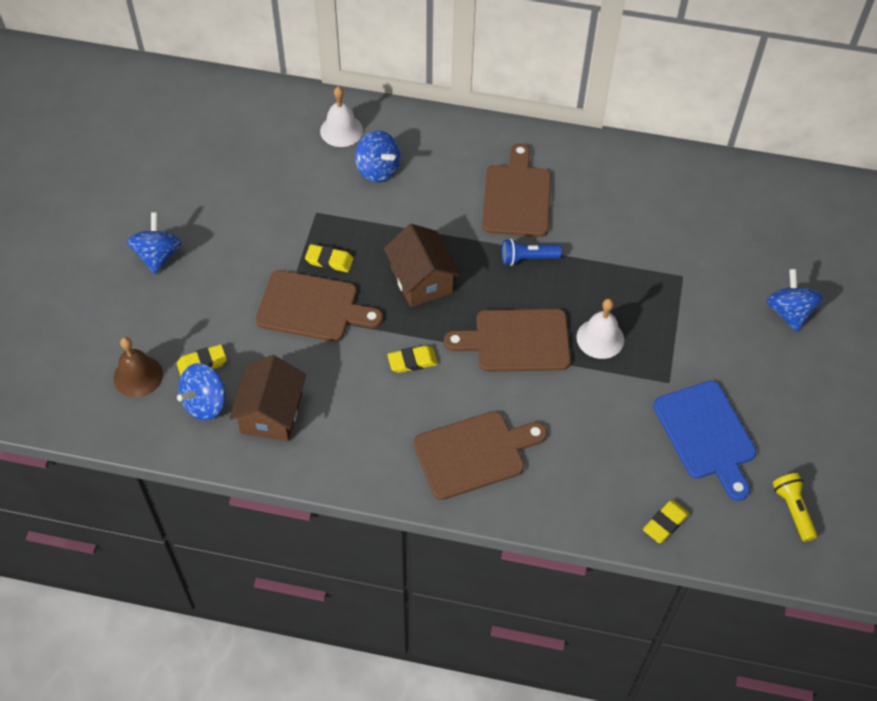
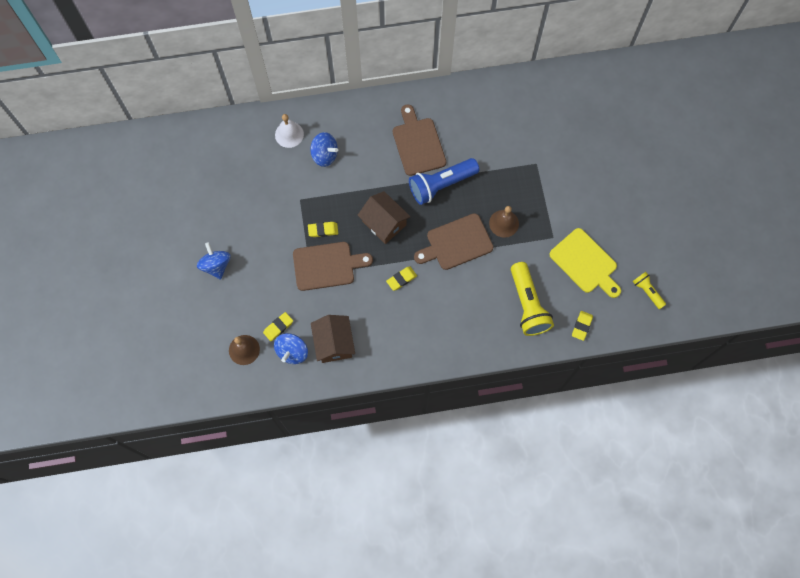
camera: 20 degrees left, 15 degrees up
brown cutting board [413,411,547,500] -> none
blue flashlight [502,239,562,266] -> blue flashlight [409,158,479,205], size x1.86
white bell [576,299,624,359] -> brown bell [489,206,519,238]
blue cutting board [653,381,756,501] -> yellow cutting board [549,228,621,298]
blue spinning top [766,269,823,332] -> none
none -> yellow flashlight [511,262,554,336]

